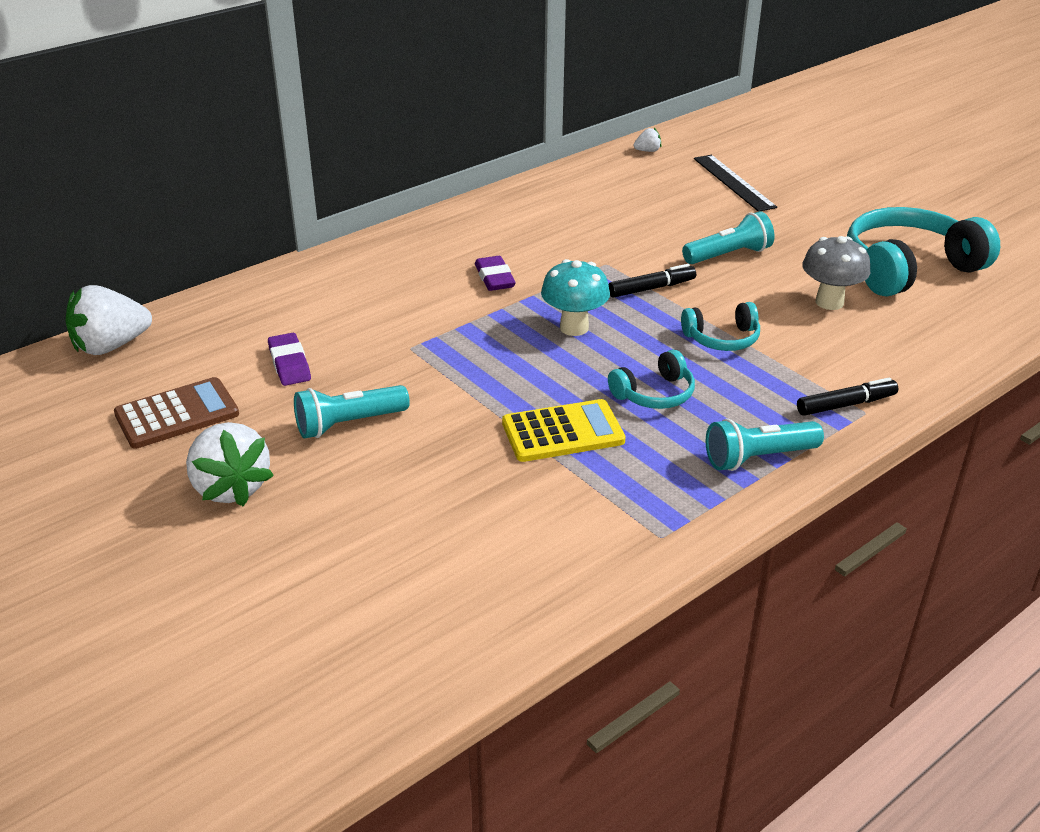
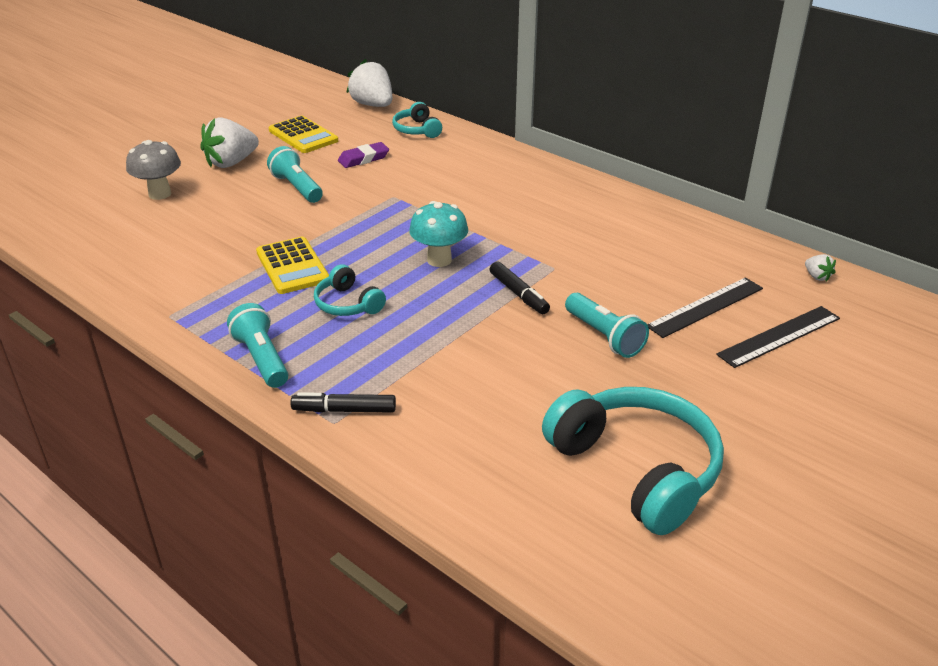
camera: 80 degrees right, 0 degrees up
brown calculator [114,377,239,449] -> yellow calculator [269,116,338,153]
purple eraser [475,256,516,291] -> none
turquoise headphones [681,302,760,351] -> turquoise headphones moved to [392,102,442,138]
black marker [797,377,898,416] -> black marker turned 120 degrees clockwise [291,392,396,413]
grey mushroom [802,236,870,310] -> grey mushroom moved to [126,140,181,200]
none -> black ruler [647,277,763,338]

